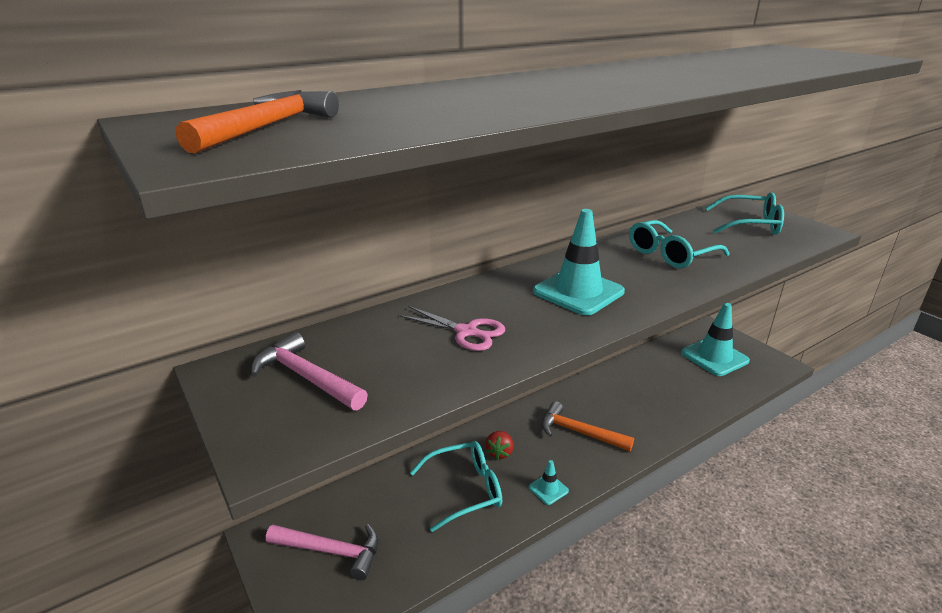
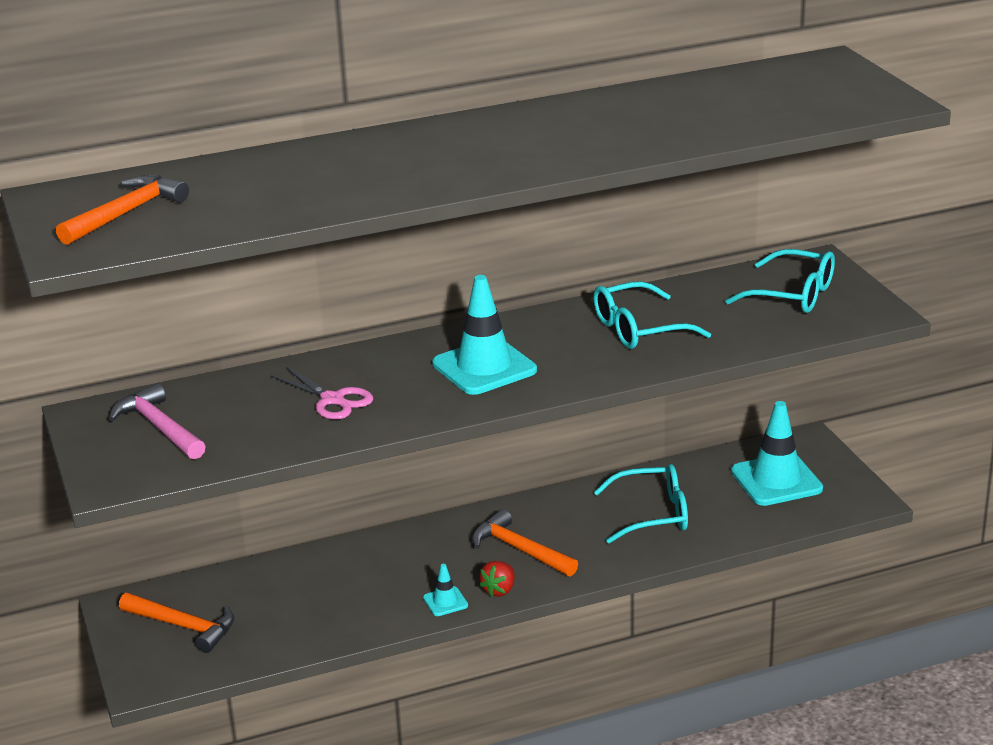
camera: 15 degrees right, 0 degrees up
pink hammer [266,524,379,580] -> orange hammer [119,593,235,653]
turquoise glasses [410,441,502,532] -> turquoise glasses moved to [594,464,688,544]
red strawberry [485,431,514,460] -> red strawberry moved to [479,561,515,597]

